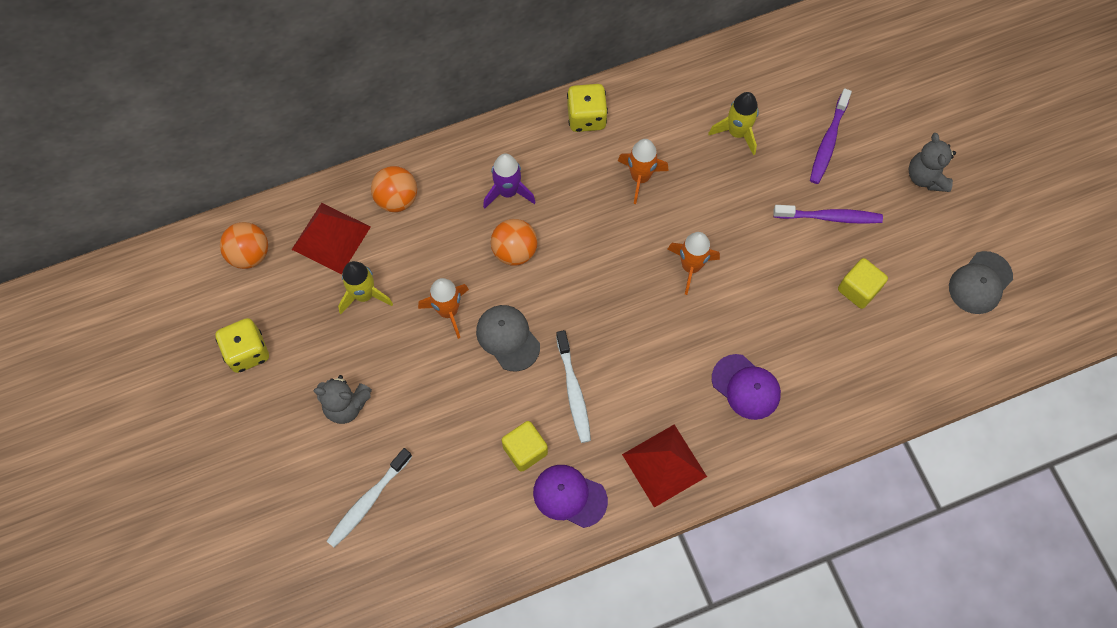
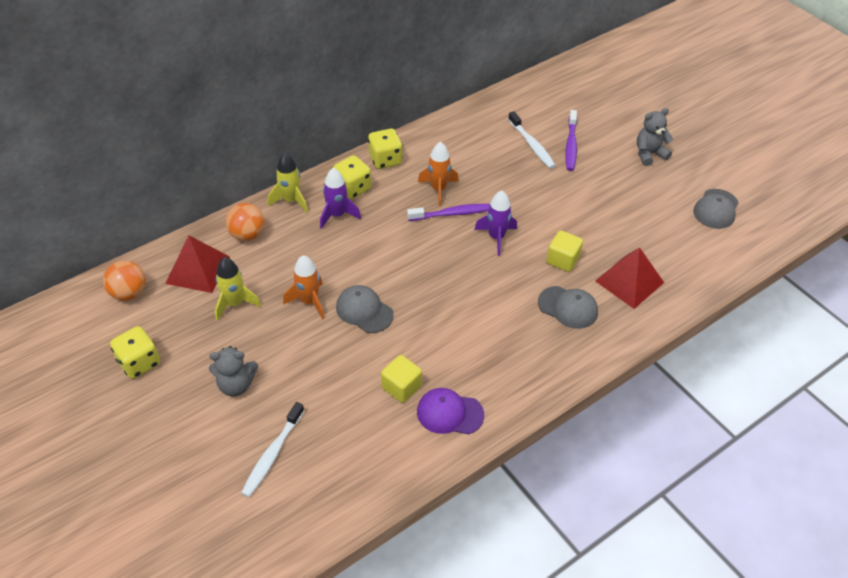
camera: 15 degrees left, 20 degrees down
orange ball [491,219,537,265] -> none
white toothbrush [556,330,591,443] -> white toothbrush moved to [508,111,556,168]
red pyramid [622,424,707,508] -> red pyramid moved to [595,247,664,309]
orange rocket [667,232,720,295] -> purple rocket [474,191,517,256]
yellow rocket [708,92,759,155] -> yellow rocket moved to [268,153,308,213]
purple cap [712,354,781,420] -> grey cap [538,286,598,329]
purple toothbrush [773,205,883,224] -> purple toothbrush moved to [407,204,490,221]
yellow cube [838,258,888,309] -> yellow cube moved to [546,230,583,272]
grey teddy bear [908,133,956,192] -> grey teddy bear turned 90 degrees clockwise [637,108,673,166]
none -> yellow dice [333,155,371,199]

